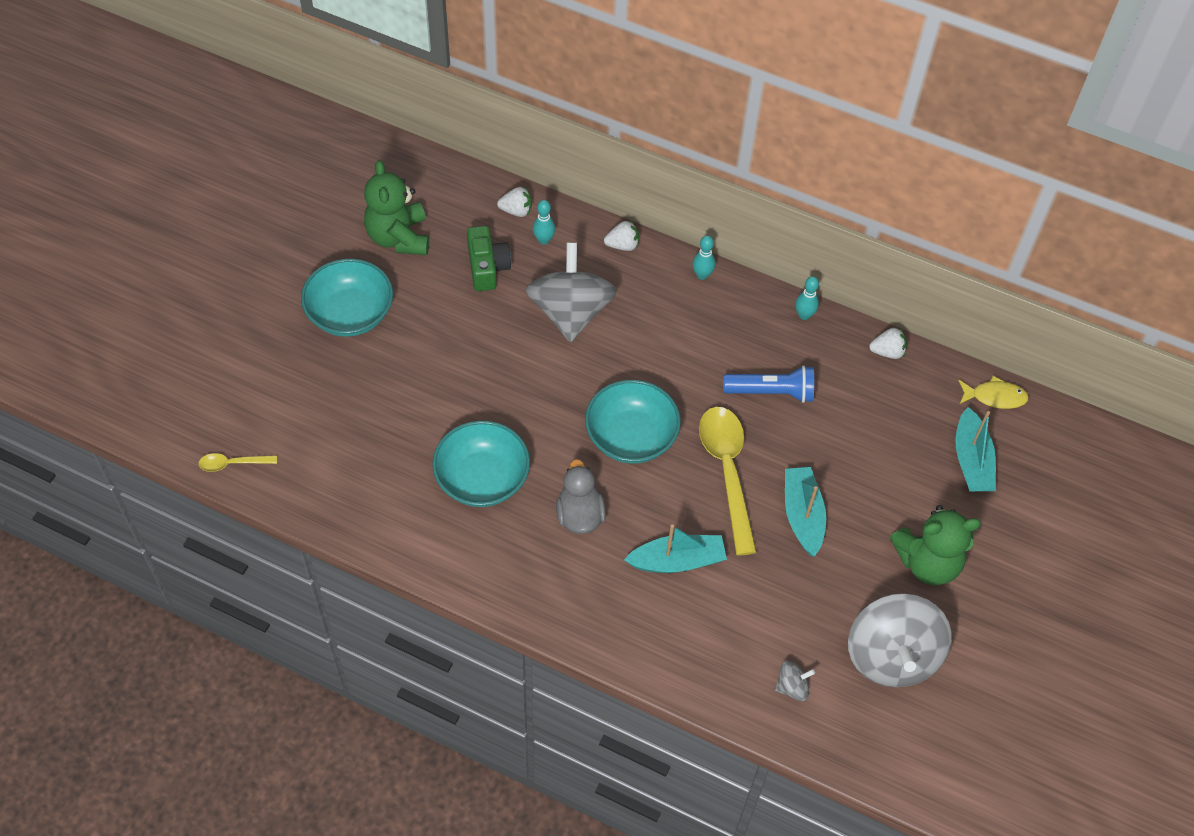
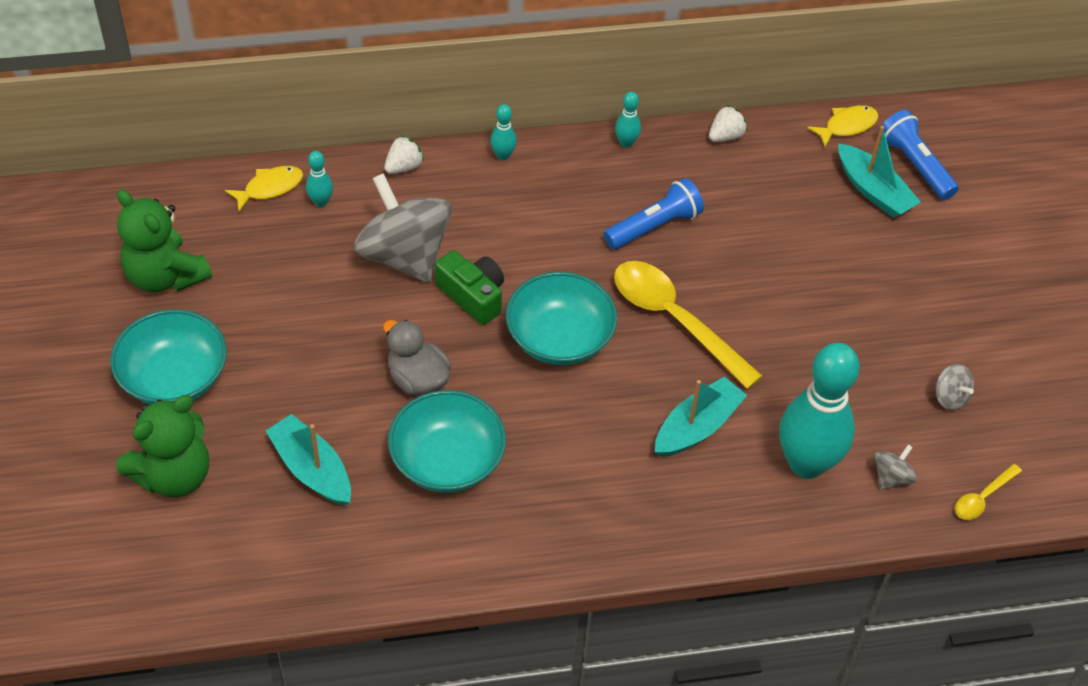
camera: 35 degrees left, 5 degrees down
yellow spoon [198,453,277,472] -> yellow spoon moved to [955,464,1022,520]
green camera [467,226,511,291] -> green camera moved to [435,250,504,325]
white strawberry [497,187,532,217] -> yellow fish [225,166,303,211]
grey duck [556,459,606,534] -> grey duck moved to [383,320,451,395]
turquoise boat [785,467,826,557] -> turquoise boat moved to [266,414,351,505]
grey spinning top [848,593,952,687] -> grey spinning top [935,364,974,410], size x0.42
green teddy bear [890,505,981,585] -> green teddy bear moved to [117,395,209,497]
none -> turquoise bowling pin [779,343,860,479]
none -> blue flashlight [879,110,959,200]

